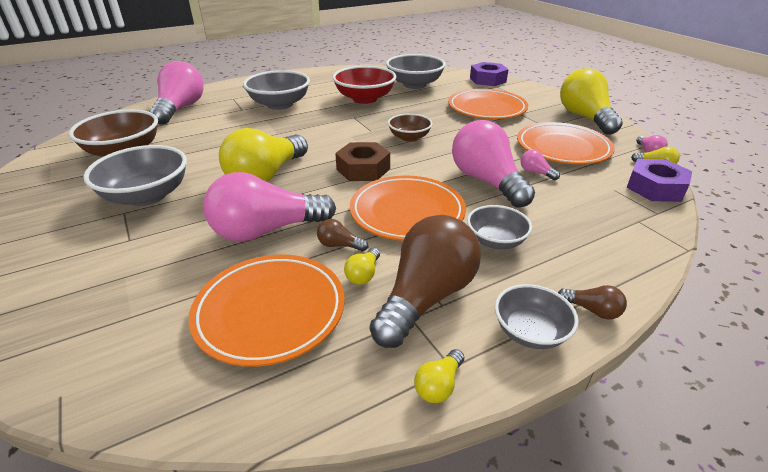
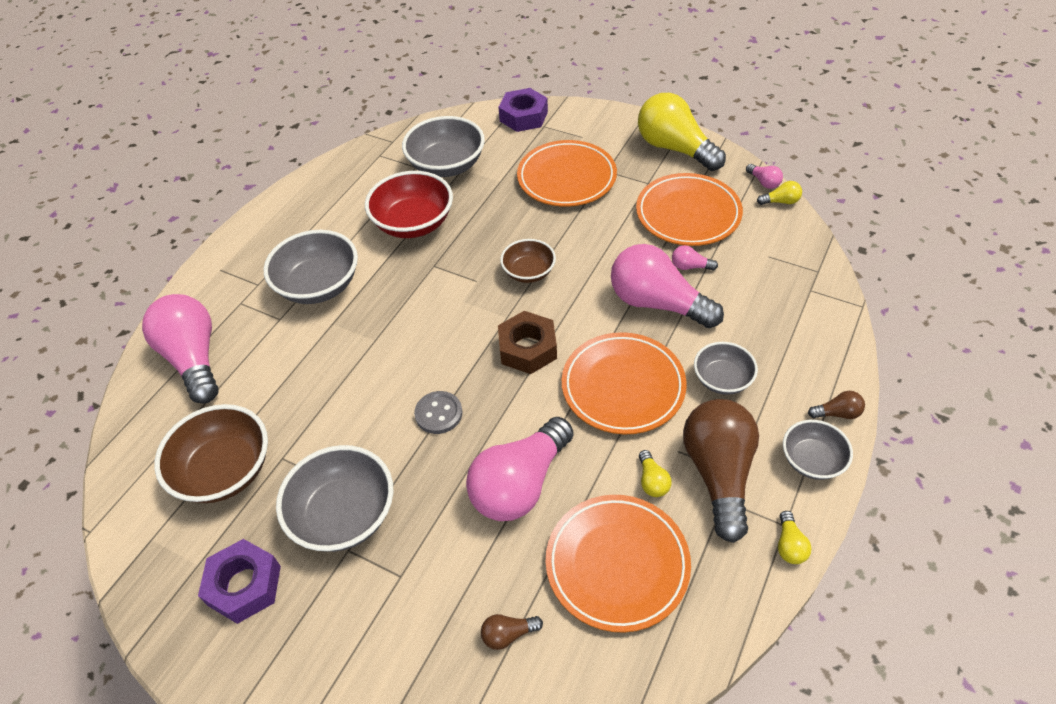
camera: 30 degrees left, 15 degrees up
yellow light bulb [219,128,308,182] -> grey button [414,391,462,434]
brown light bulb [317,219,368,251] -> brown light bulb moved to [481,614,543,650]
purple nut [626,159,692,202] -> purple nut moved to [198,539,281,624]

